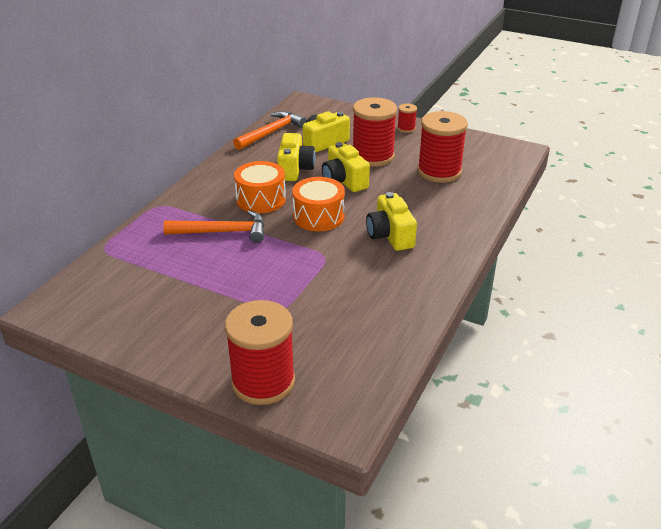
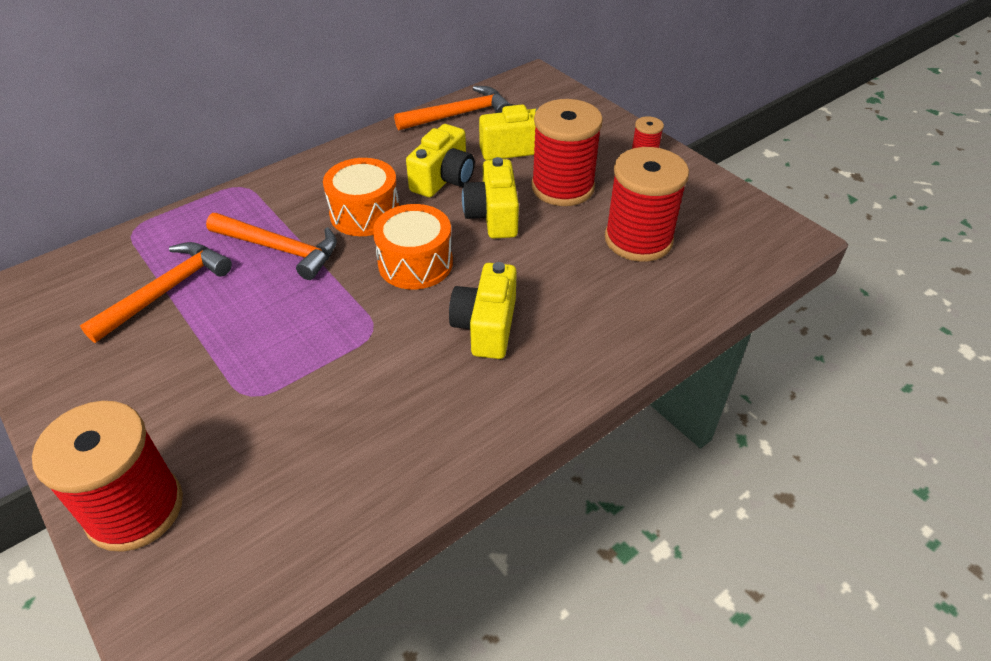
camera: 25 degrees right, 10 degrees up
none -> orange hammer [80,242,232,343]

